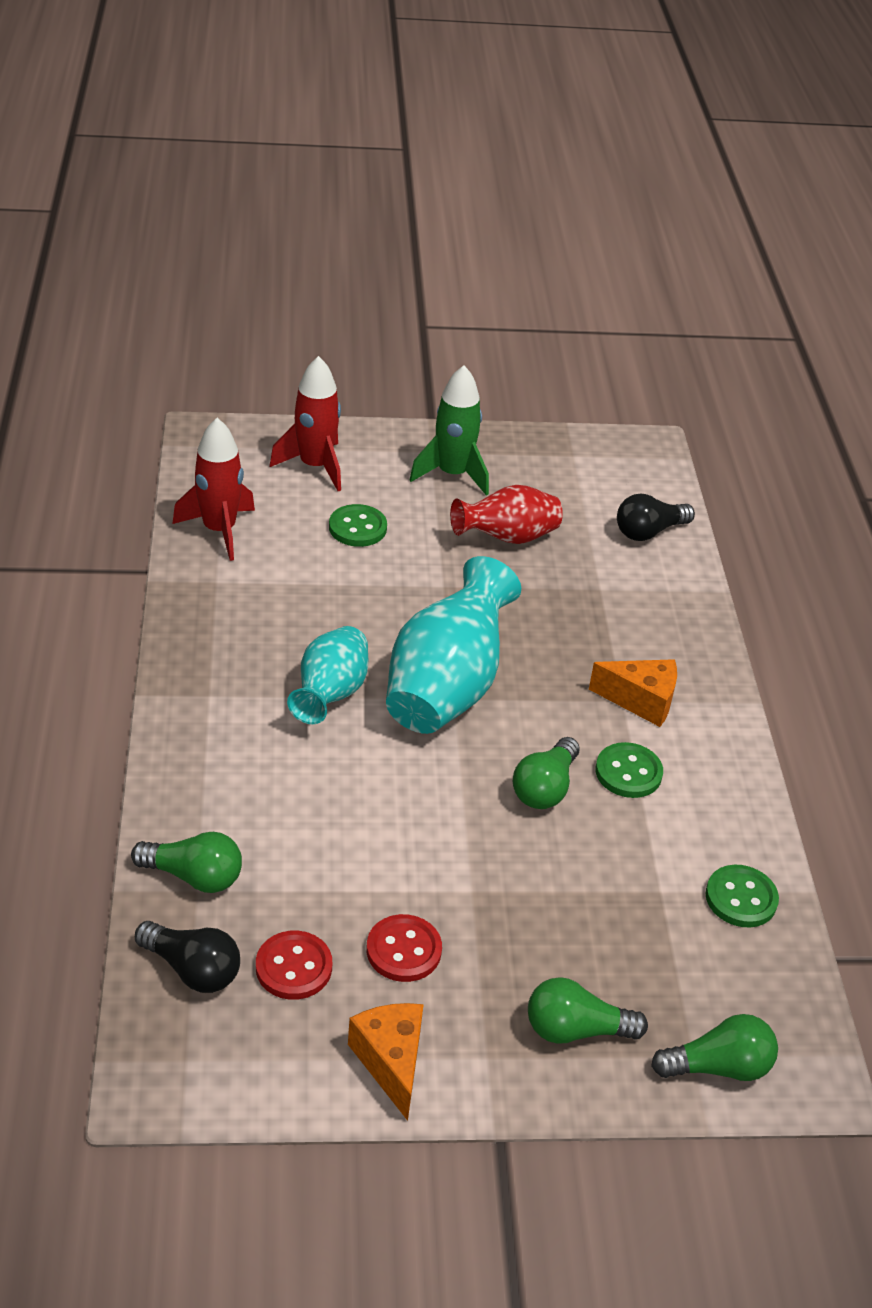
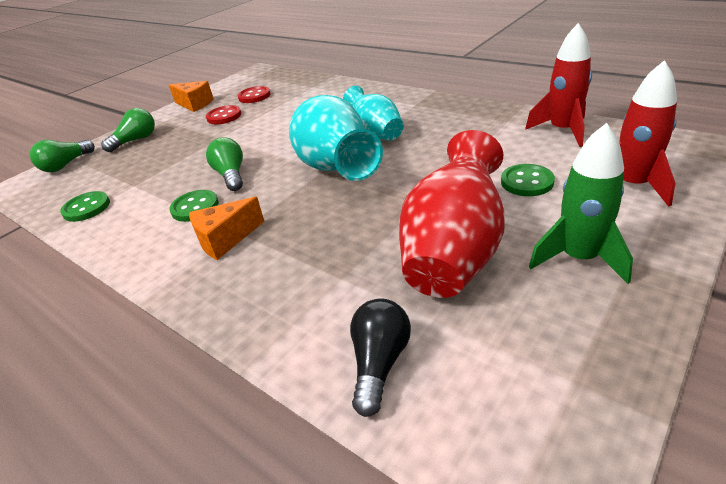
camera: 140 degrees right, 5 degrees down
green light bulb [131,832,242,893] -> none
black light bulb [135,921,240,993] -> none
red vase [450,485,563,544] -> red vase [399,130,505,298], size x1.59

